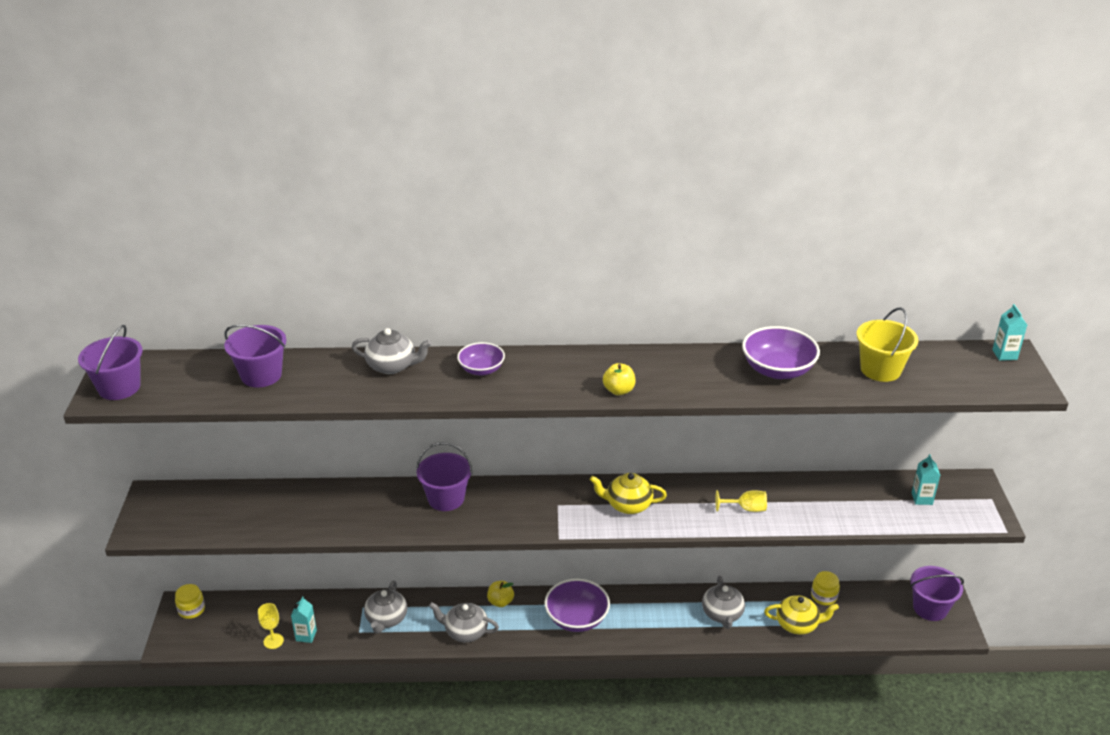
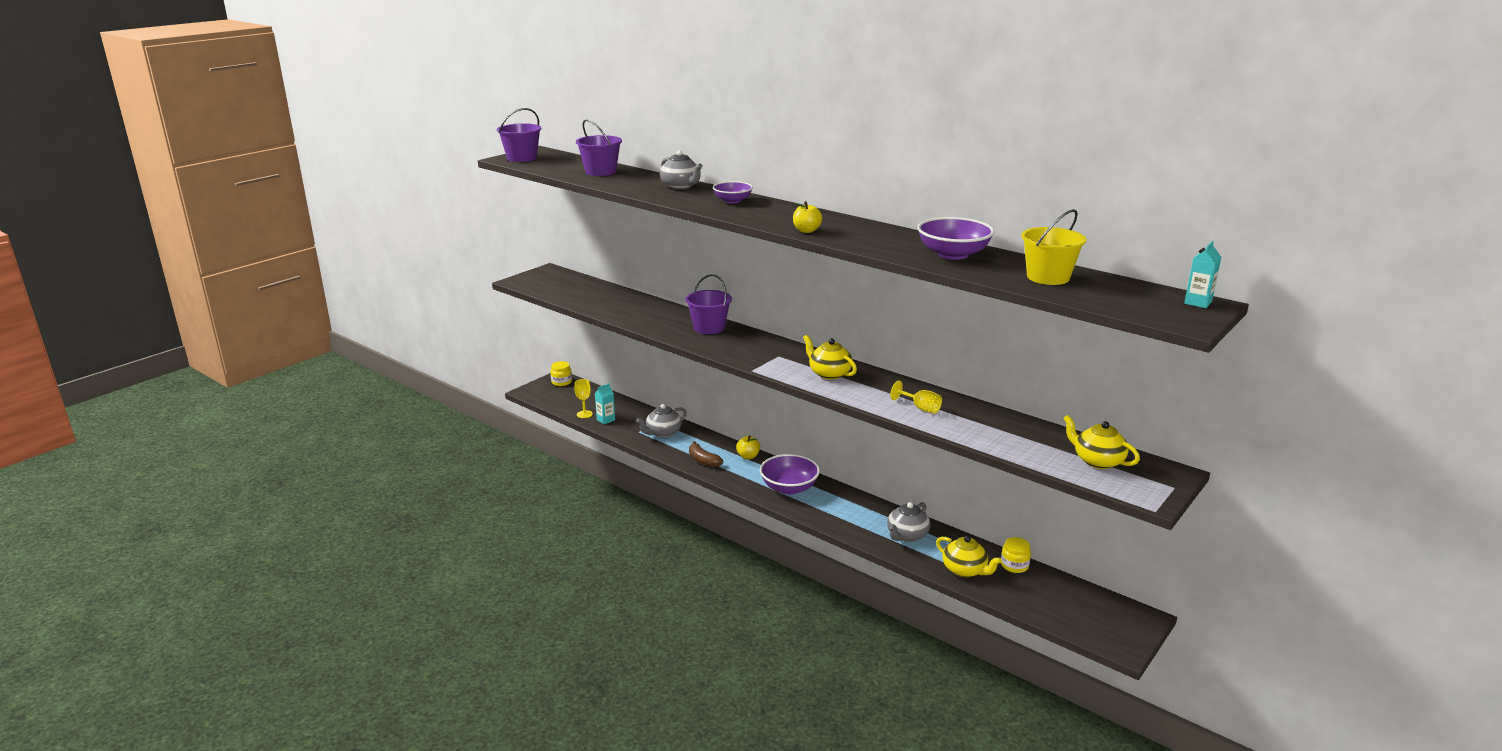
camera: 40 degrees right, 10 degrees down
grey teapot [429,602,499,642] -> brown banana [689,441,723,467]
purple bucket [911,566,964,621] -> none
turquoise carton [912,454,940,505] -> yellow teapot [1063,415,1140,469]

